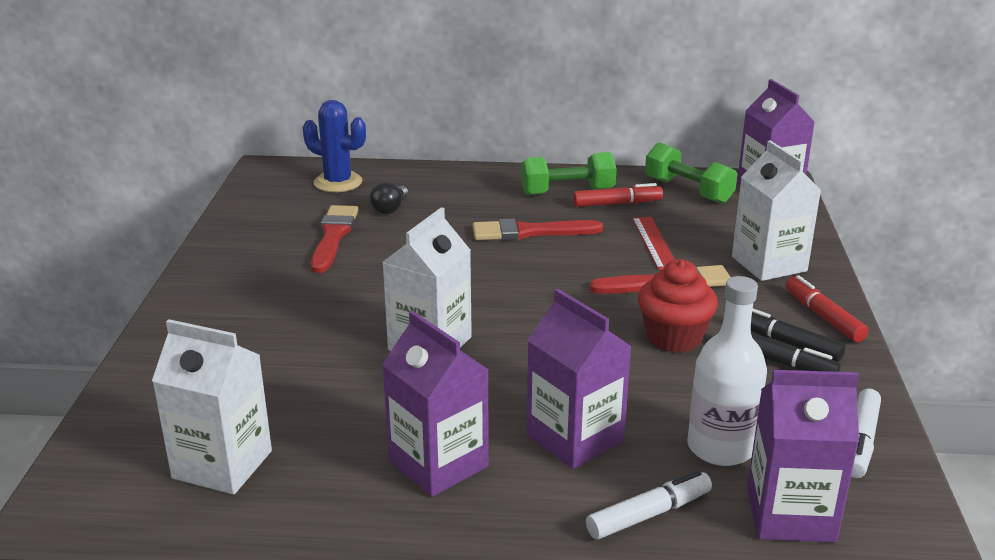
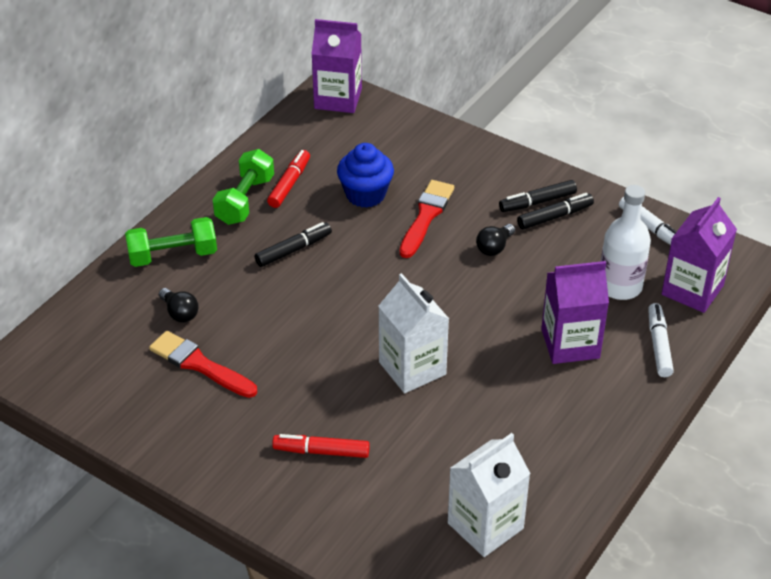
camera: 60 degrees left, 15 degrees up
blue cactus [303,100,366,192] -> none
purple carton [382,311,489,497] -> none
red brush [473,218,603,240] -> black marker [254,222,332,267]
red ruler [632,217,675,270] -> blue cupcake [337,143,394,208]
red cupcake [638,259,718,353] -> black light bulb [476,224,515,256]
green dumbbell [645,142,737,204] -> green dumbbell moved to [125,217,217,267]
white carton [732,140,821,281] -> none
red marker [785,275,869,342] -> red marker moved to [272,434,370,458]

